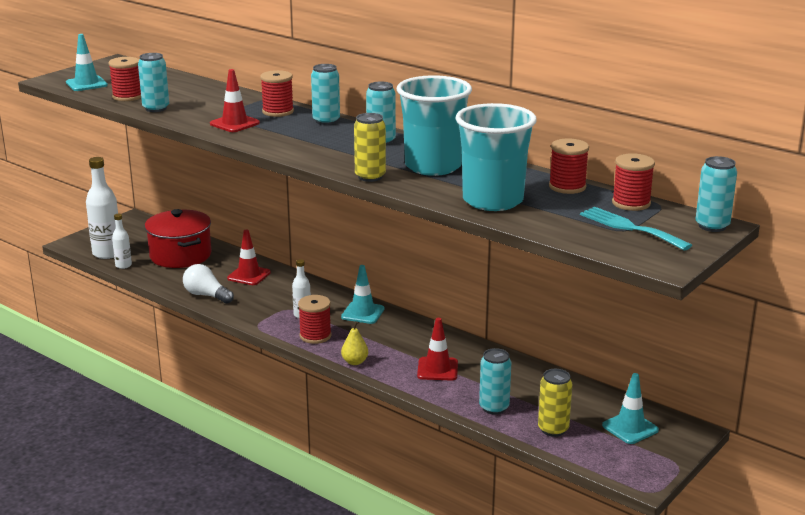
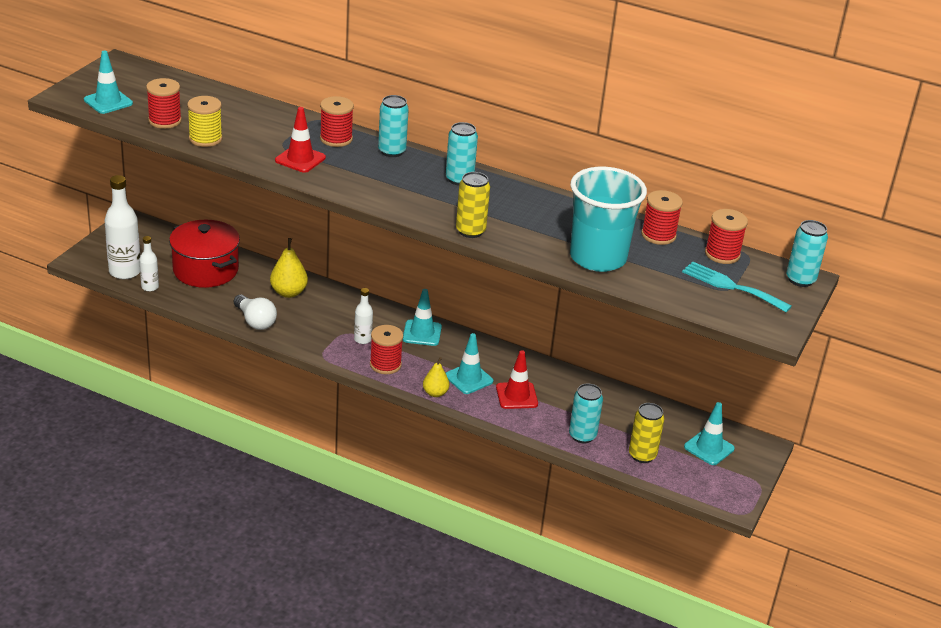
camera: 15 degrees left, 10 degrees up
turquoise can [138,53,169,112] -> yellow spool [187,96,222,147]
white light bulb [183,264,234,304] -> white light bulb turned 150 degrees counterclockwise [234,295,277,330]
red traffic cone [227,229,271,285] -> yellow pear [270,238,308,298]
turquoise cup [397,75,472,176] -> none
none -> turquoise traffic cone [446,333,493,394]

